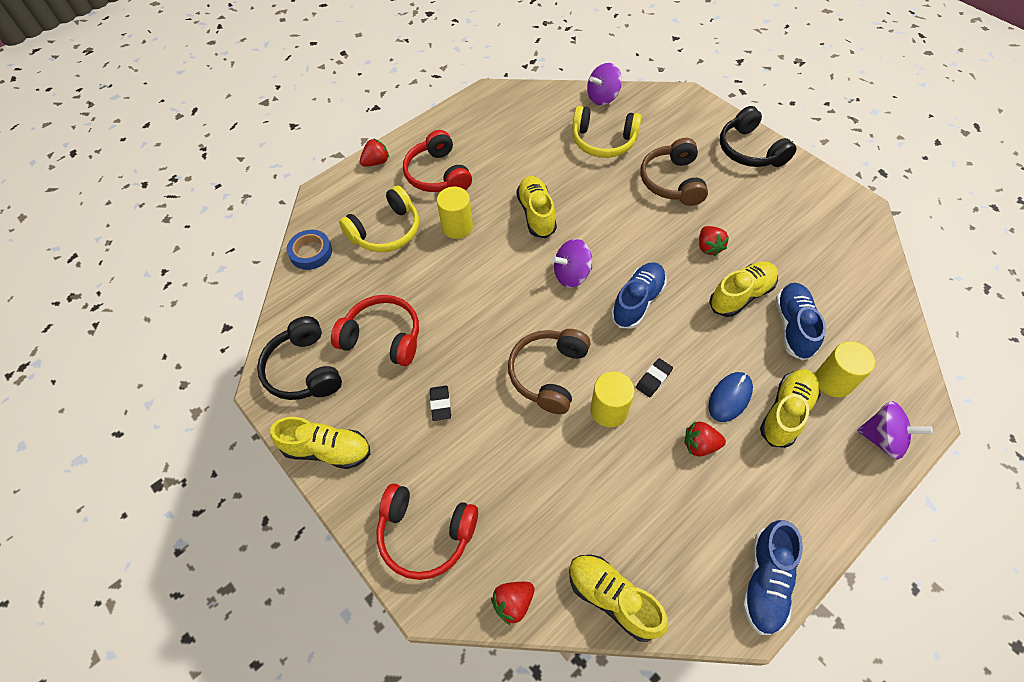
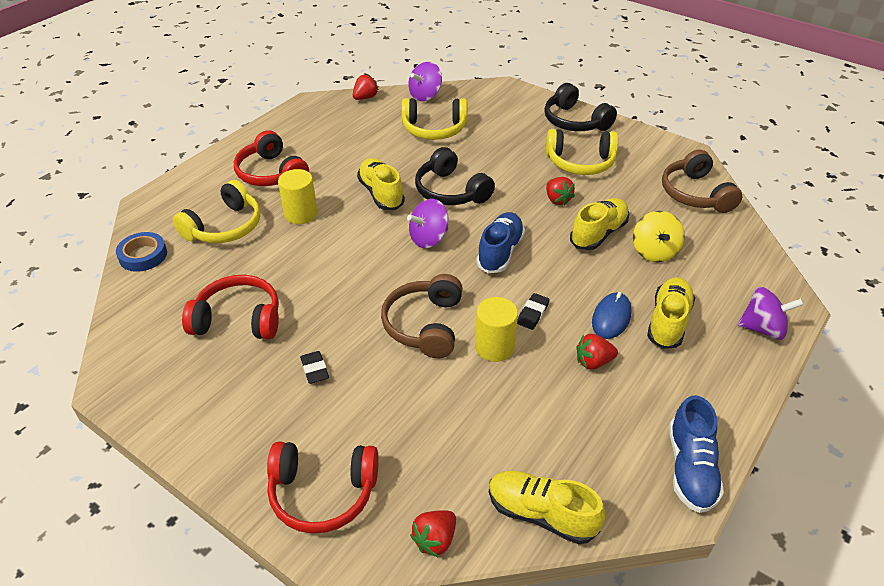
camera: 15 degrees left, 15 degrees down
black headphones [257,316,342,400] -> black headphones moved to [415,147,495,205]
yellow shoe [270,417,370,469] -> none
red strawberry [360,138,389,167] -> red strawberry moved to [353,74,379,100]
brown headphones [641,138,708,206] -> brown headphones moved to [662,150,742,213]
blue shoe [776,283,826,360] -> yellow spinning top [633,211,685,262]
yellow cylinder [815,341,875,397] -> none
none -> yellow headphones [546,129,618,175]

